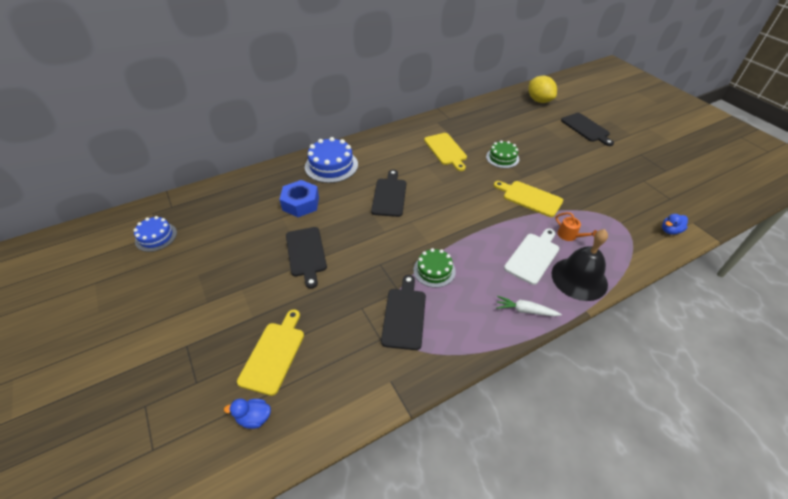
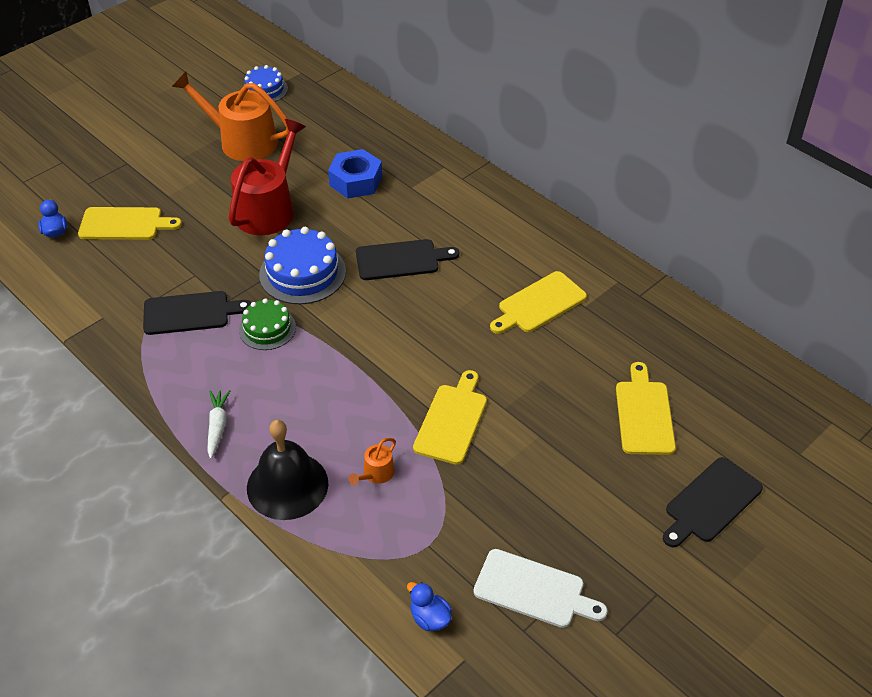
camera: 75 degrees right, 0 degrees up
black cutting board [286,227,327,289] -> red watering can [229,119,306,235]
blue cake [305,137,358,183] -> blue cake moved to [259,227,346,304]
green cake [486,140,519,168] -> none
white cutting board [504,229,559,285] -> white cutting board moved to [474,549,607,628]
yellow lemon [528,76,557,103] -> none
none -> orange watering can [172,72,289,161]
none -> yellow cutting board [616,362,676,455]

